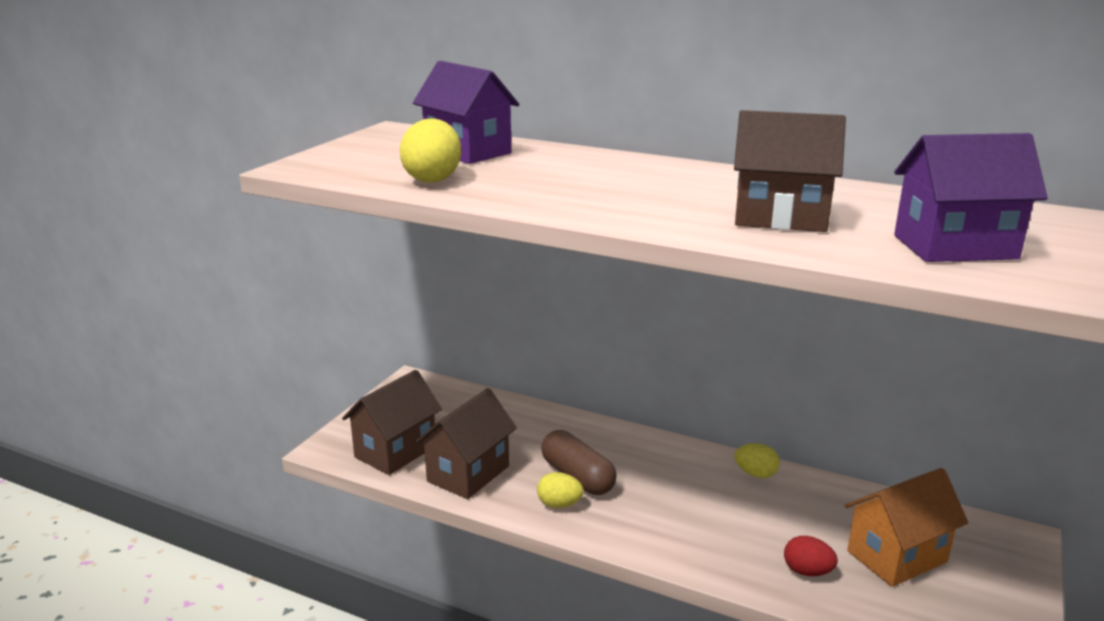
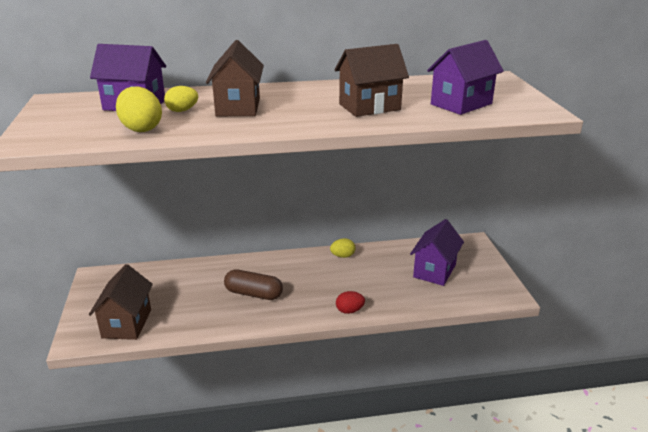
camera: 35 degrees left, 5 degrees up
brown house [415,388,517,499] -> brown house moved to [206,40,264,116]
yellow egg [537,472,583,508] -> yellow egg moved to [164,86,198,112]
red egg [784,536,838,576] -> red egg moved to [336,291,365,314]
orange house [845,468,968,587] -> purple house [410,219,464,286]

